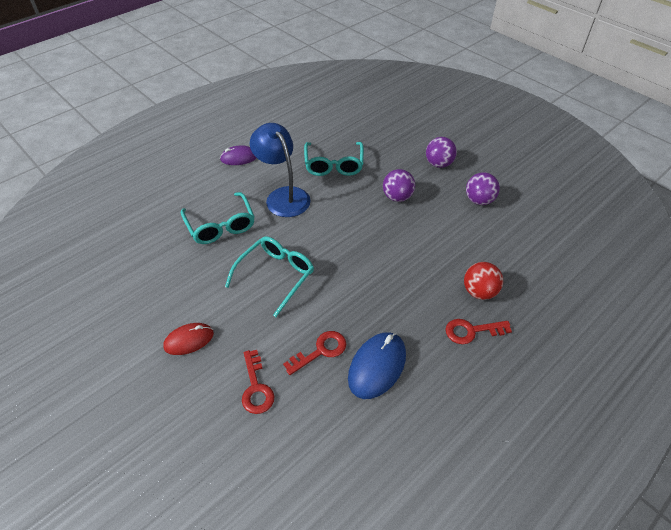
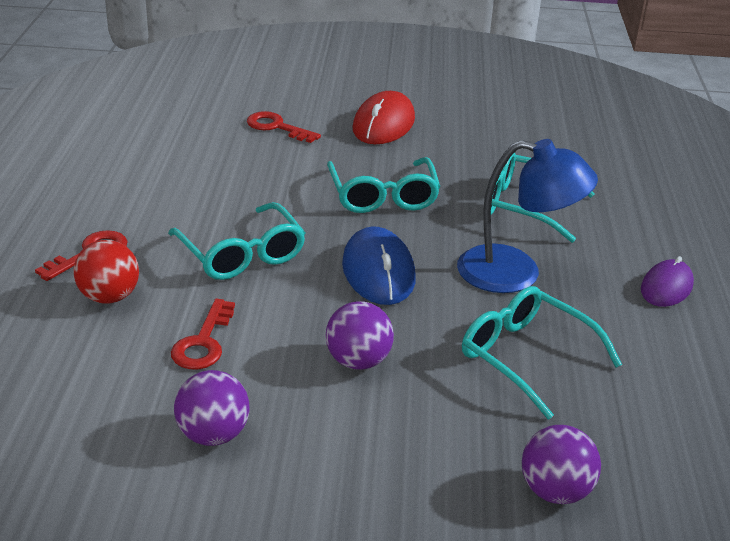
camera: 135 degrees right, 15 degrees down
red mouse [163,323,214,355] -> red mouse [352,91,415,144], size x1.52
red key [283,331,346,375] -> red key moved to [171,299,235,369]
blue mouse [348,332,406,399] -> blue mouse moved to [342,227,416,305]
purple ball [426,137,457,168] -> purple ball moved to [522,425,601,504]
none -> turquoise glasses [168,202,305,280]

